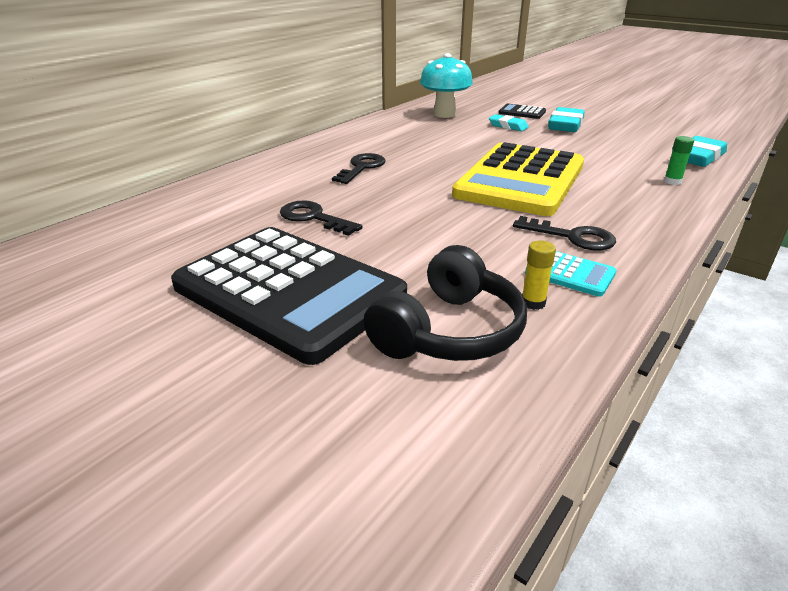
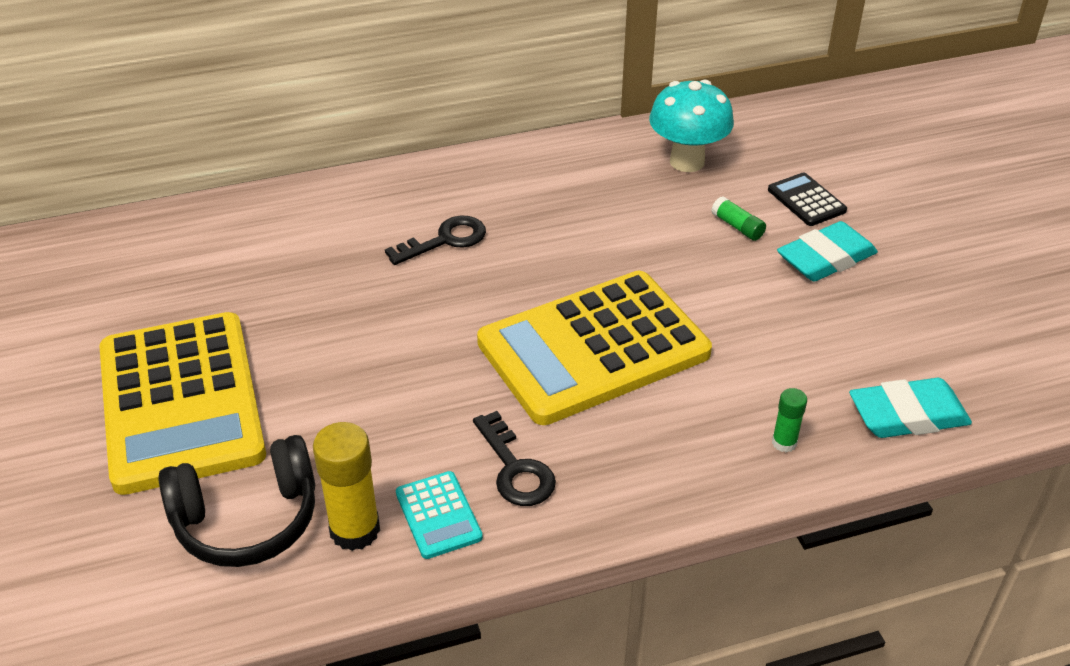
camera: 35 degrees right, 10 degrees up
black calculator [171,227,407,365] -> yellow calculator [99,312,266,495]
black key [280,200,363,236] -> none
turquoise eraser [489,114,529,131] -> green glue stick [711,196,766,241]
yellow glue stick [522,240,556,310] -> yellow glue stick [313,422,380,551], size x1.88

